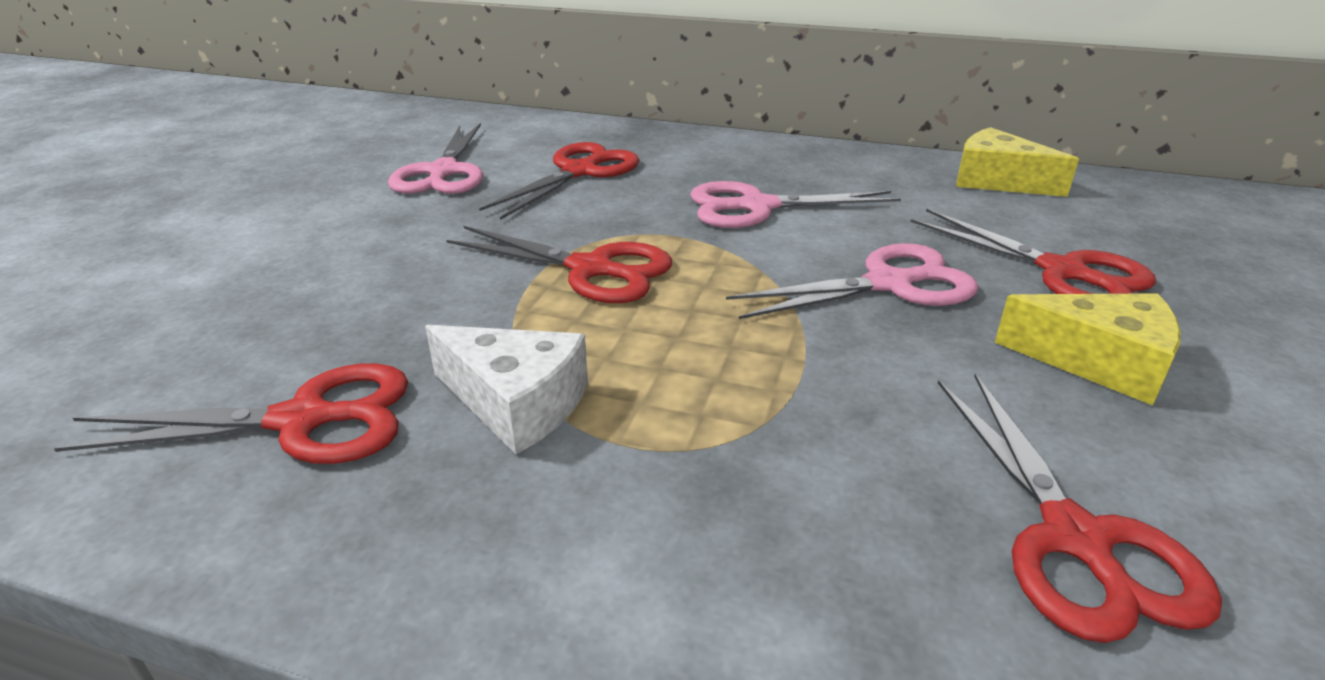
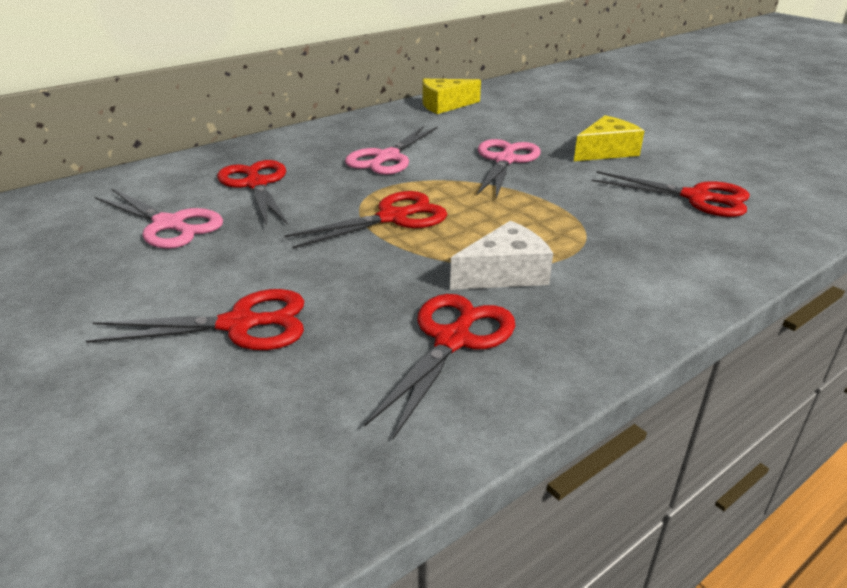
camera: 55 degrees left, 0 degrees up
red scissors [910,209,1156,294] -> red scissors moved to [86,289,304,350]

